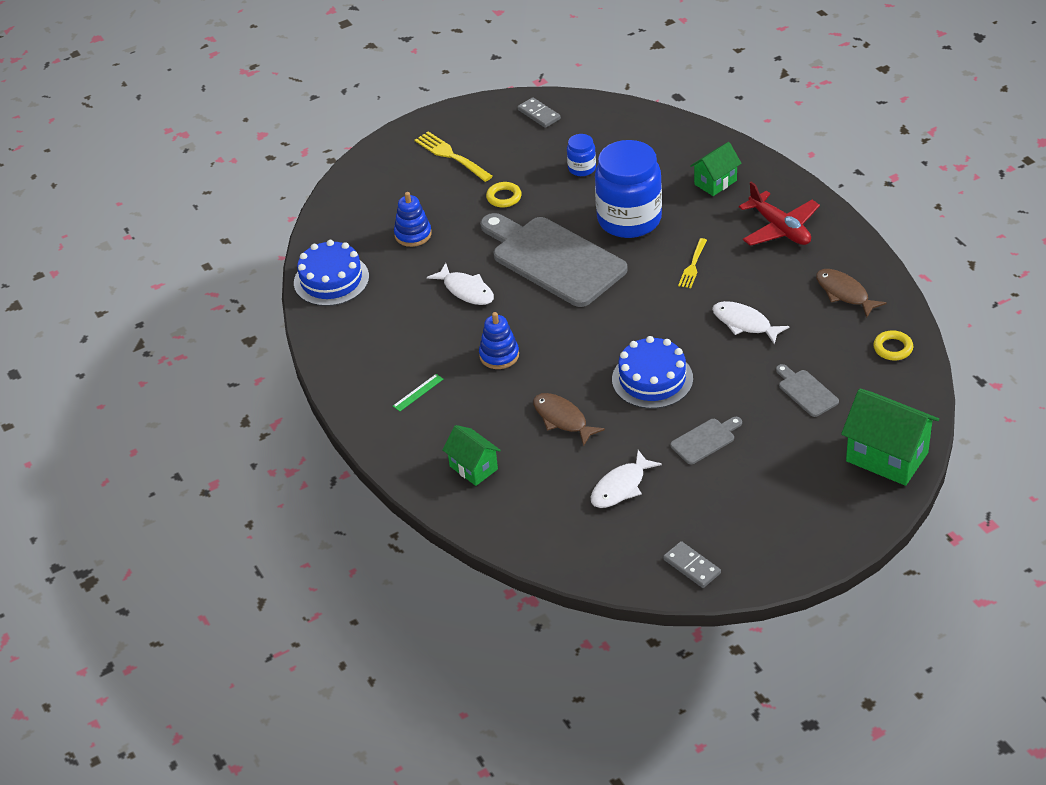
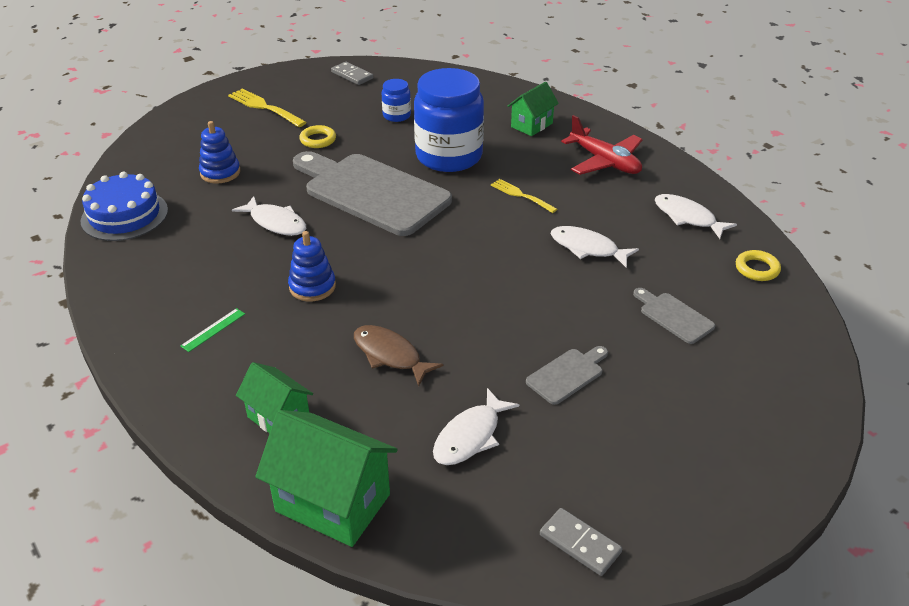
camera: 10 degrees left, 5 degrees down
blue cake [612,336,693,409] -> none
yellow fork [678,238,707,288] -> yellow fork turned 120 degrees clockwise [491,179,557,213]
brown fish [816,269,887,318] -> white fish [655,194,737,239]
green house [841,388,939,486] -> green house moved to [255,410,398,547]

